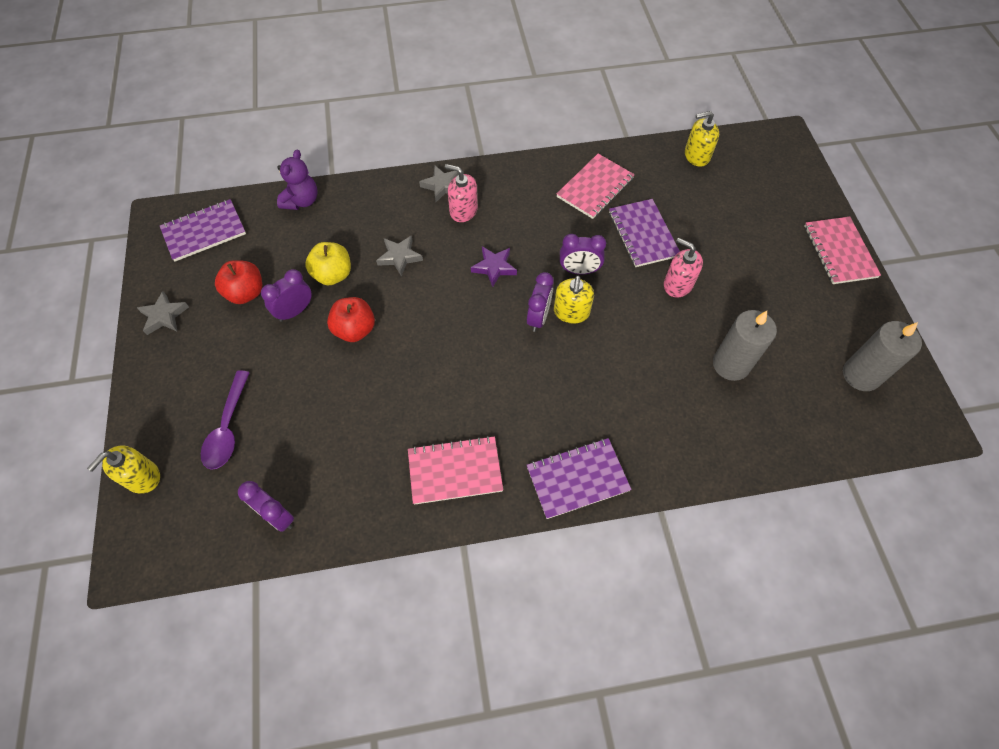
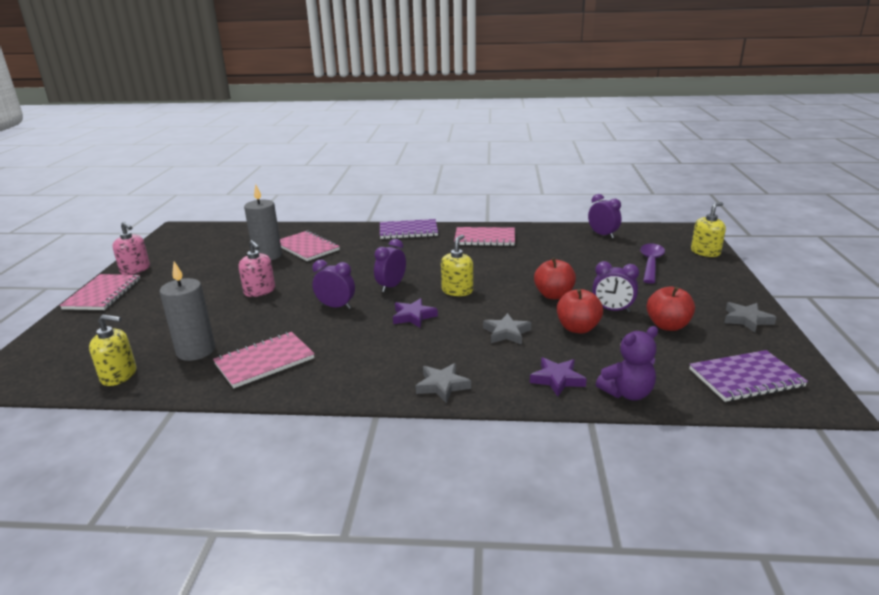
camera: 165 degrees left, 35 degrees down
purple clock [261,269,312,322] -> purple clock turned 45 degrees clockwise [592,261,639,312]
purple teddy bear [277,150,317,210] -> purple teddy bear turned 150 degrees counterclockwise [596,326,658,400]
yellow apple [305,242,351,285] -> red apple [557,289,603,333]
pink soap dispenser [445,164,478,222] -> pink soap dispenser moved to [112,222,150,275]
yellow soap dispenser [554,276,594,324] -> yellow soap dispenser moved to [441,235,473,296]
purple notebook [609,199,680,267] -> none
grey candle [843,321,922,391] -> grey candle moved to [160,261,215,361]
none -> pink notebook [280,231,340,261]
none -> purple star [530,357,587,397]

